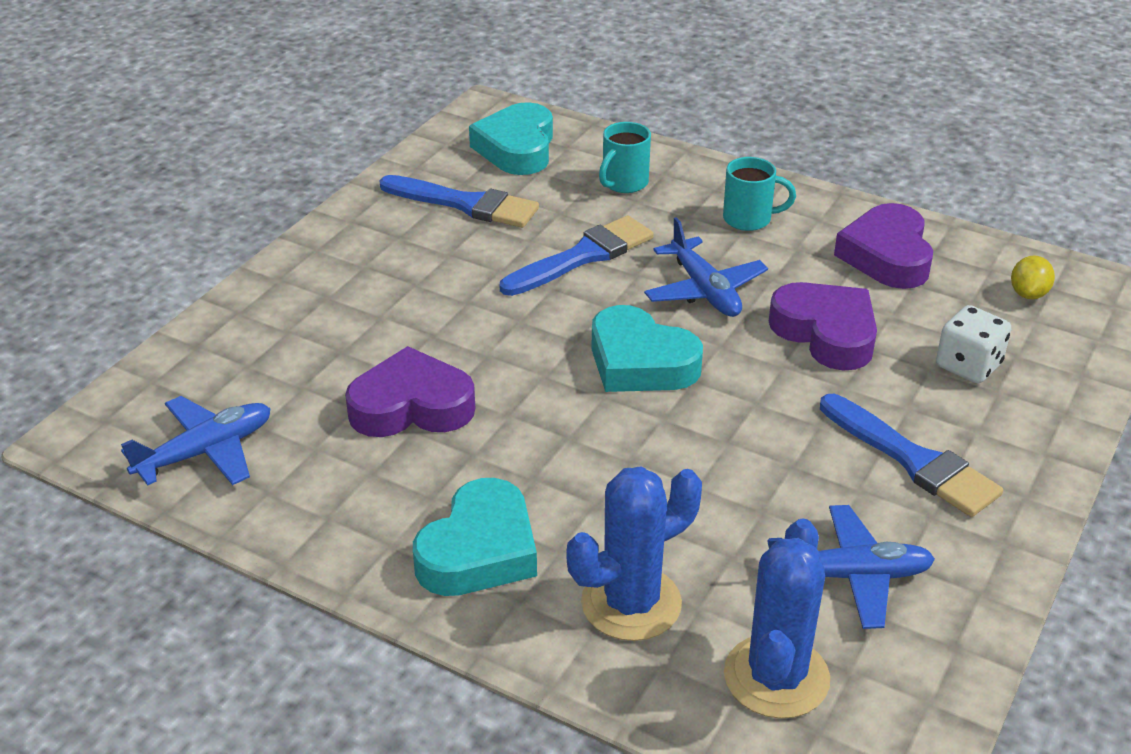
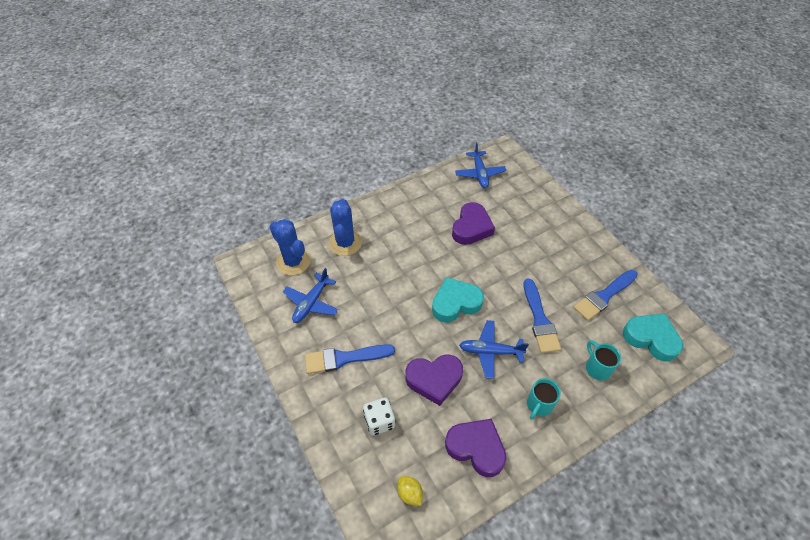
camera: 120 degrees right, 15 degrees up
turquoise heart [413,478,537,596] -> none

